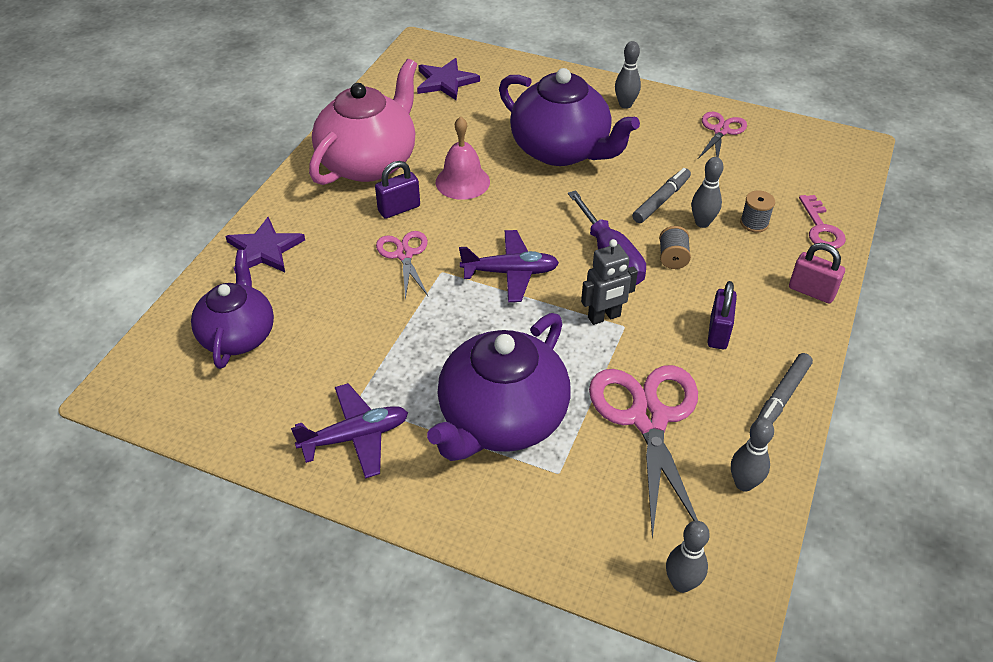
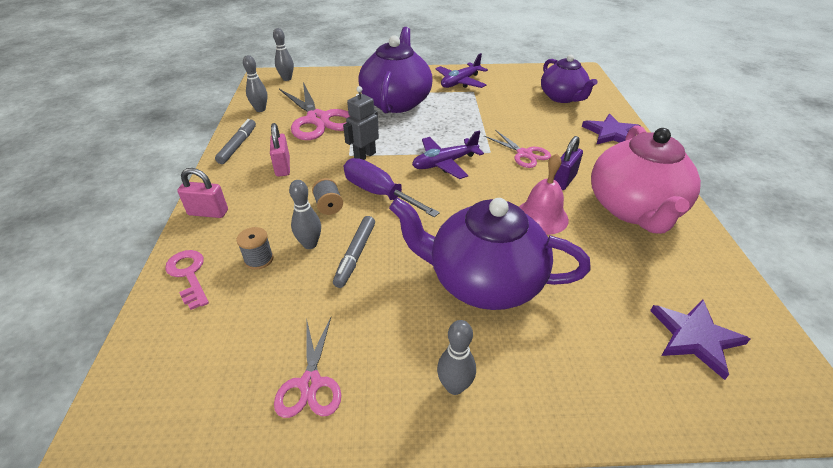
camera: 155 degrees right, 5 degrees down
purple padlock [707,281,737,349] -> pink padlock [270,123,290,177]

